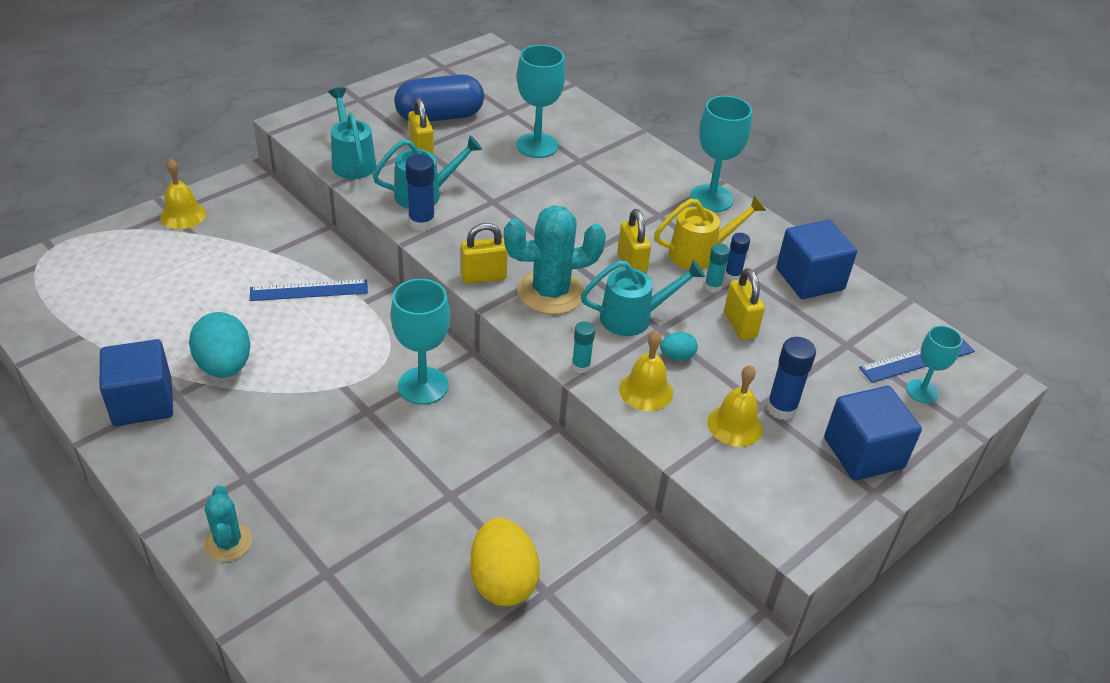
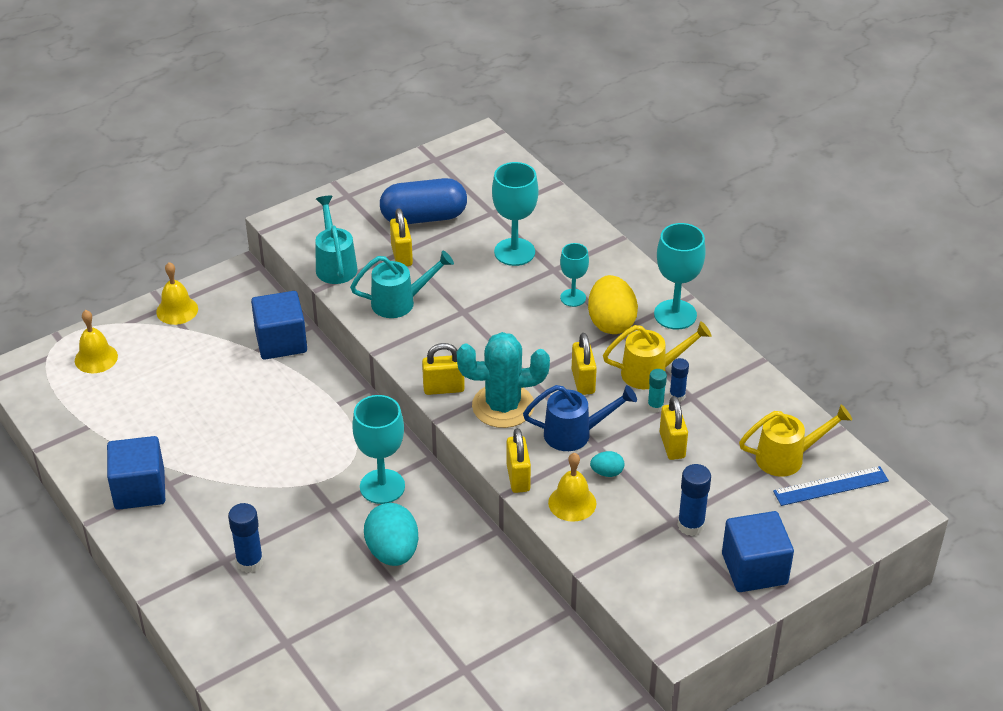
camera: 10 degrees right, 0 degrees up
turquoise egg [189,312,250,378] -> turquoise egg moved to [364,503,418,566]
turquoise cactus [204,485,252,562] -> none
blue ruler [250,279,368,301] -> none
blue glue stick [405,154,435,231] -> blue glue stick moved to [228,503,263,573]
yellow egg [470,518,540,606] -> yellow egg moved to [588,275,638,334]
turquoise glue stick [572,321,595,373] -> yellow padlock [507,428,531,493]
turquoise watering can [580,260,705,336] -> blue watering can [523,385,637,451]
yellow bell [707,365,763,447] -> yellow bell moved to [75,310,118,373]
blue cube [776,220,857,299] -> blue cube moved to [251,291,307,360]
turquoise goblet [906,325,962,403] -> turquoise goblet moved to [560,243,589,307]
none -> yellow watering can [739,405,852,477]

